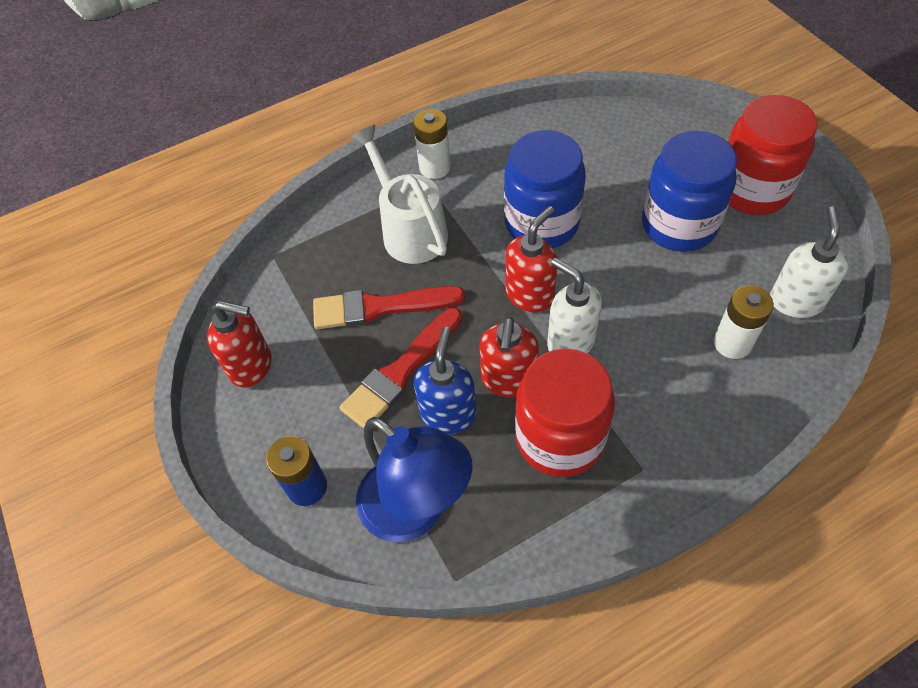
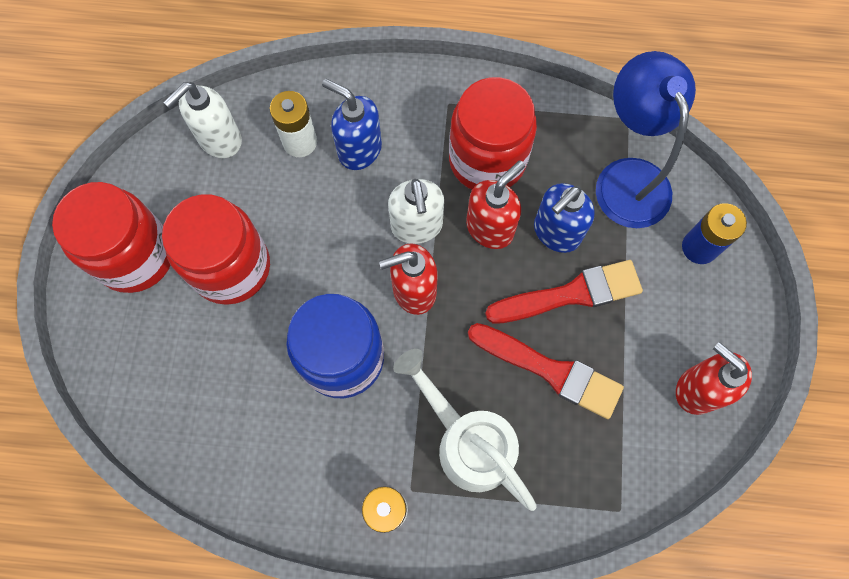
camera: 150 degrees left, 15 degrees up
white watering can [351,125,448,264] -> white watering can turned 135 degrees clockwise [393,349,537,511]
blue jar [642,131,737,252] -> red jar [162,194,270,305]
none -> blue soap dispenser [322,79,382,170]

